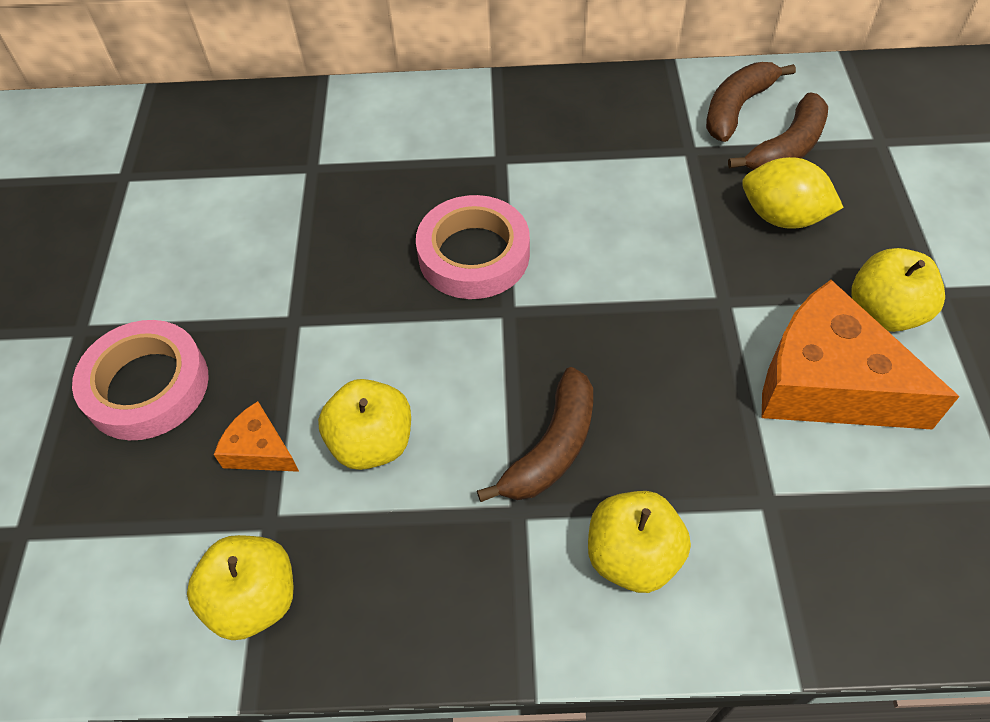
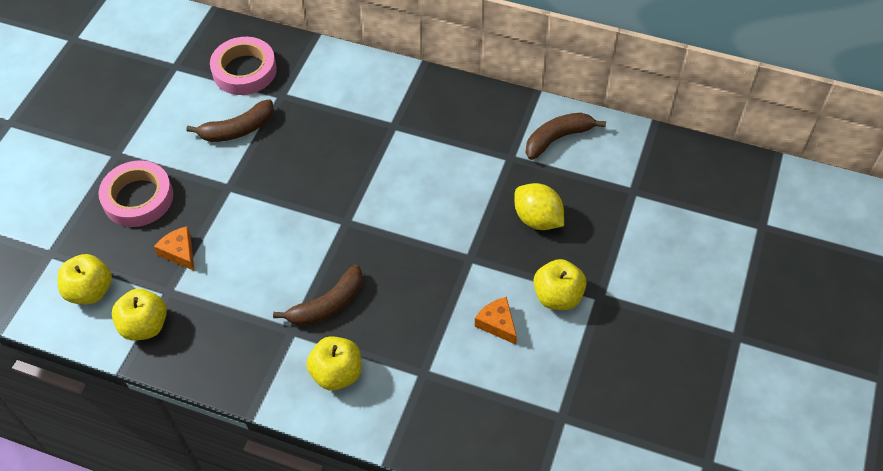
camera: 20 degrees right, 0 degrees up
yellow apple [318,379,411,470] -> yellow apple moved to [58,254,112,304]
pink tape [416,195,530,299] -> pink tape moved to [210,37,277,95]
brown banana [728,93,828,170] -> brown banana moved to [186,99,274,142]
orange cheese [762,280,960,430] -> orange cheese [475,297,517,345], size x0.47

